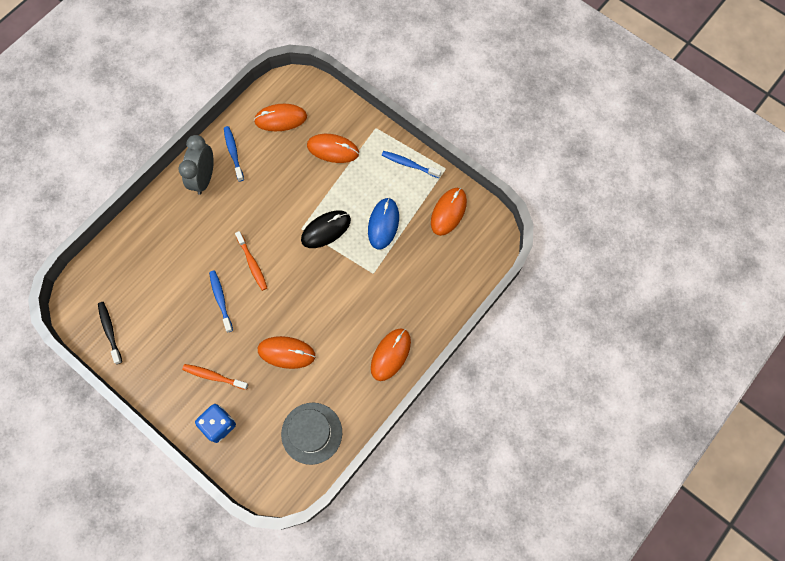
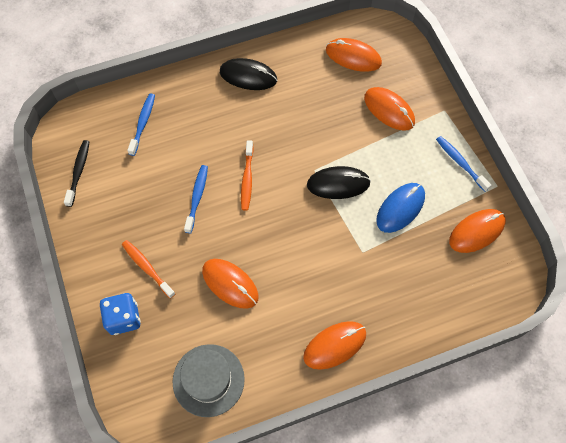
camera: 30 degrees right, 5 degrees down
grey clock [178,135,214,195] -> black mouse [220,58,277,90]
blue toothbrush [224,126,244,182] -> blue toothbrush moved to [127,93,155,156]

